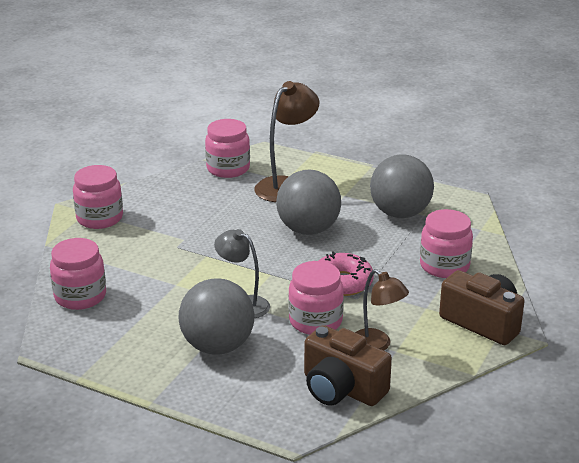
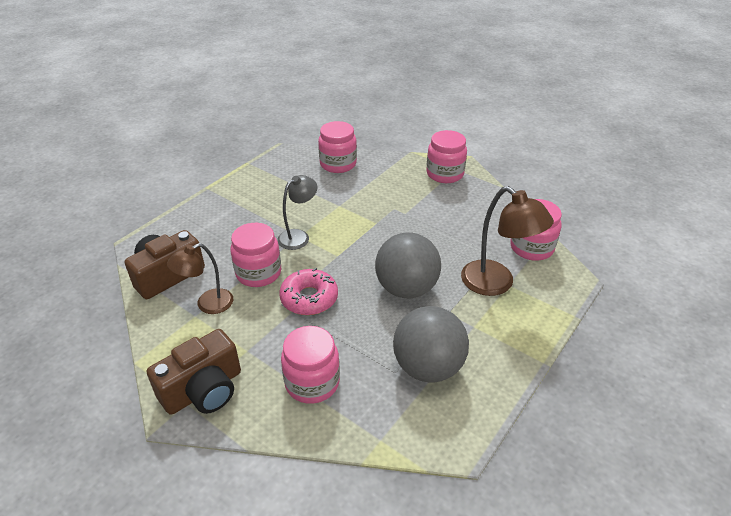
camera: 100 degrees right, 10 degrees up
grey ball [179,279,255,355] -> none

